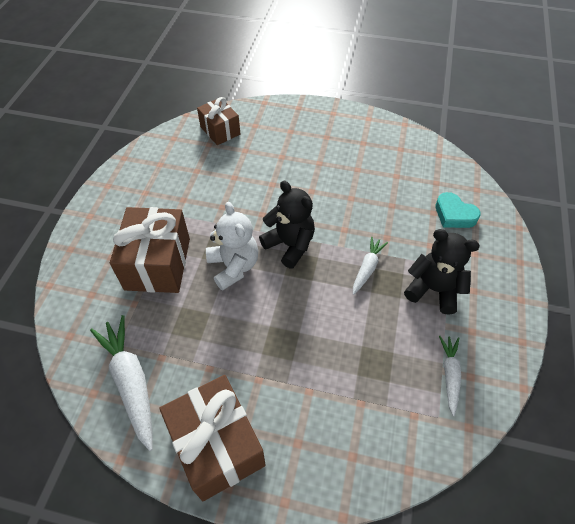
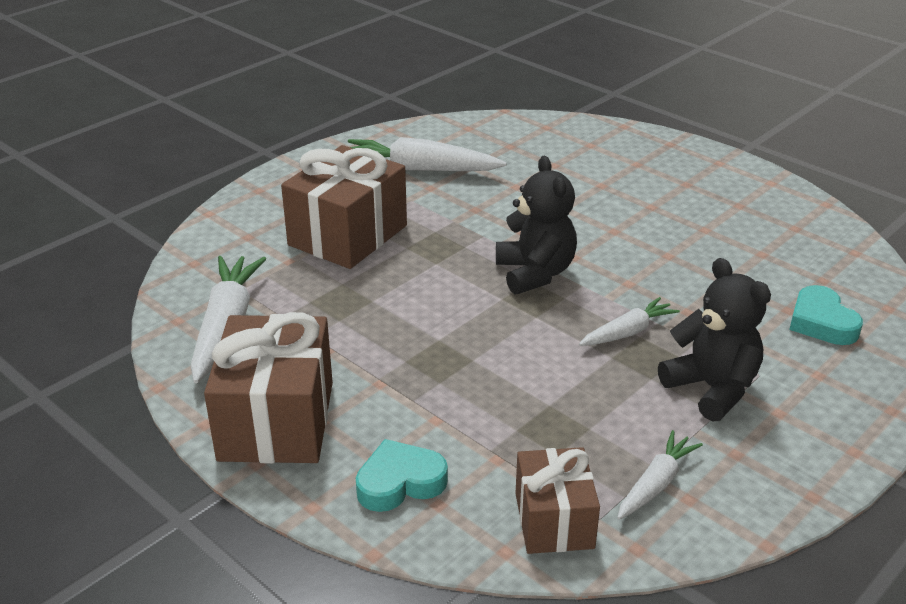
camera: 30 degrees right, 20 degrees down
brown gift [197,97,240,145] -> brown gift moved to [515,447,600,554]
white teddy bear [206,202,258,291] -> none
none -> white carrot [348,137,506,171]
none -> turquoise heart [356,439,448,512]

